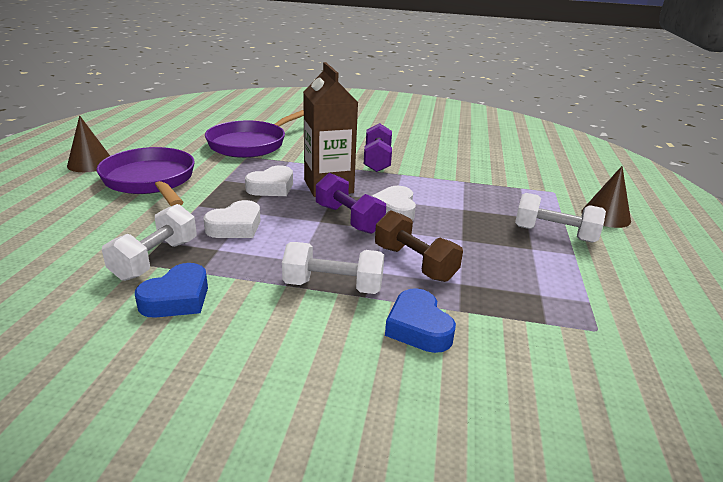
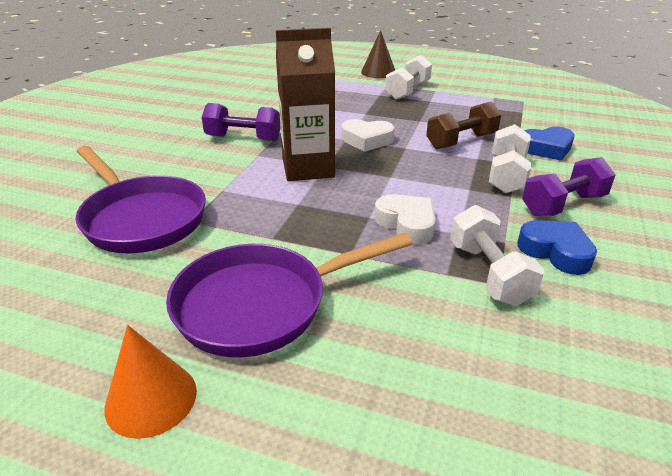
camera: 80 degrees left, 5 degrees up
brown cone [67,115,110,172] -> orange cone [104,325,197,439]
white dumbbell [102,204,197,281] -> white dumbbell turned 45 degrees clockwise [450,205,544,306]
white heart [245,166,293,196] -> none
purple dumbbell [316,173,386,234] -> purple dumbbell moved to [522,157,616,216]

